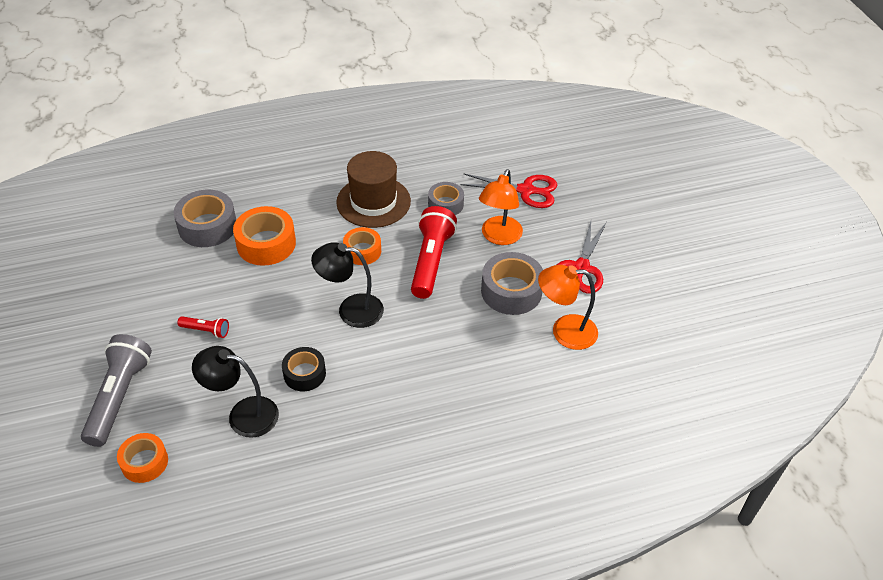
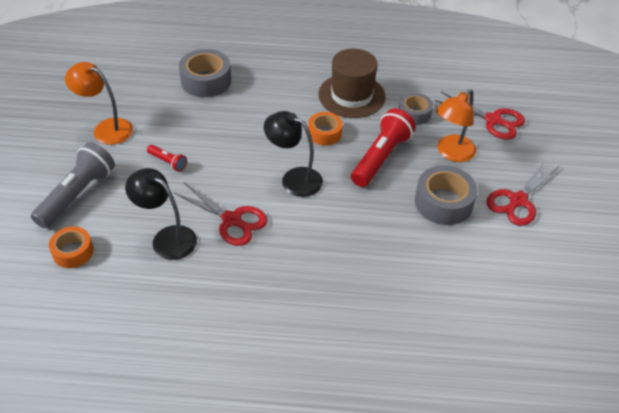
camera: 20 degrees right, 0 degrees up
orange tape [233,206,296,266] -> none
black tape [282,347,326,391] -> red scissors [173,182,268,246]
orange lamp [538,265,598,350] -> orange lamp moved to [65,62,133,145]

